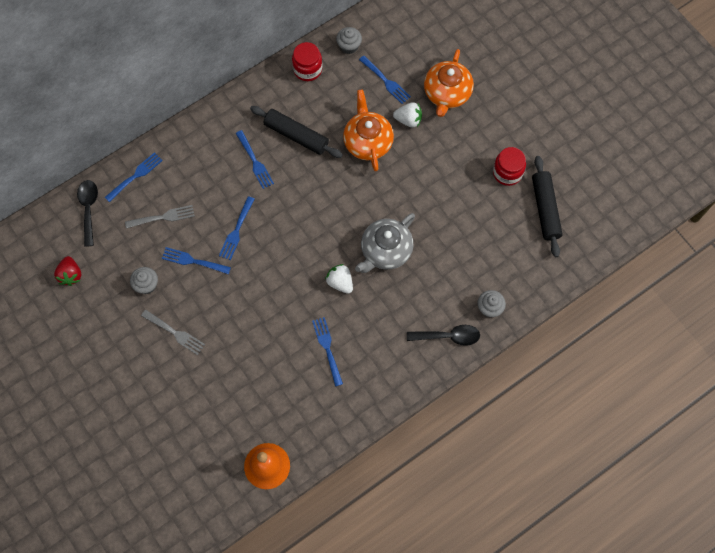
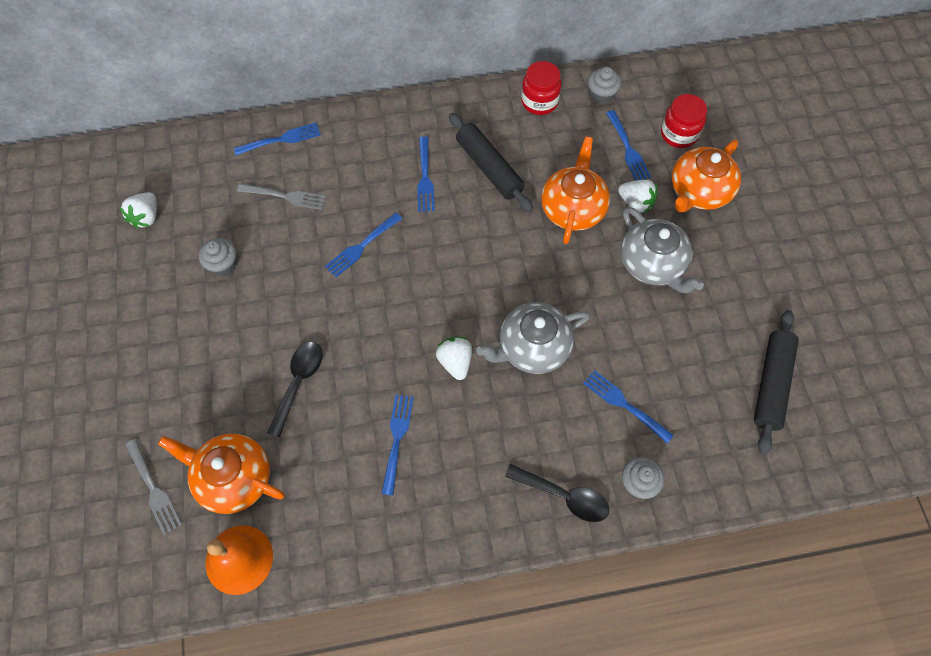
camera: 25 degrees right, 5 degrees down
red strawberry [54,256,81,286] -> white strawberry [119,192,157,229]
black spoon [77,180,98,247] -> black spoon moved to [267,342,323,437]
grey fork [141,309,205,355] -> grey fork moved to [125,439,182,535]
blue fork [162,247,231,274] -> blue fork moved to [583,370,674,443]
red jar [493,147,526,186] -> red jar moved to [661,94,707,148]
none -> orange teapot [158,434,285,514]
none -> grey teapot [621,207,704,293]

